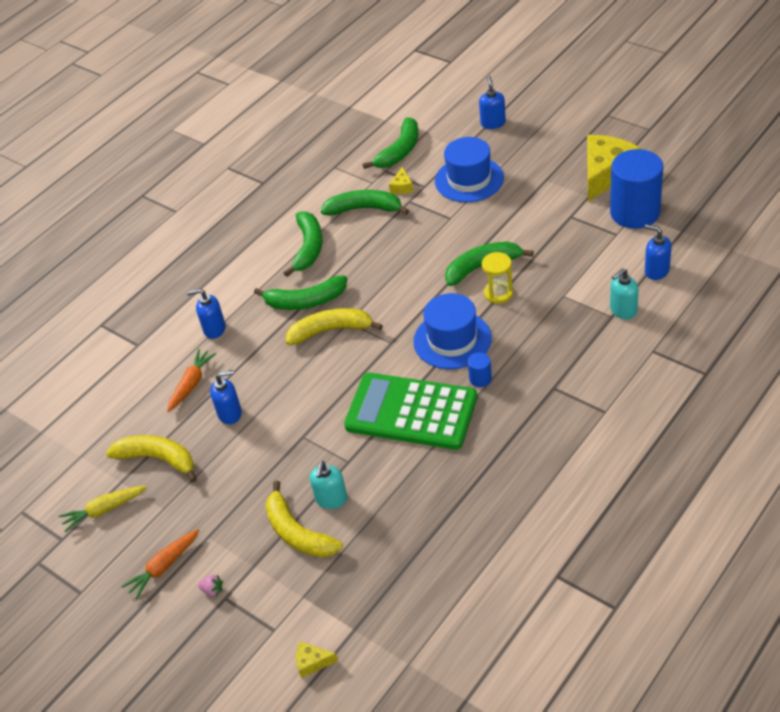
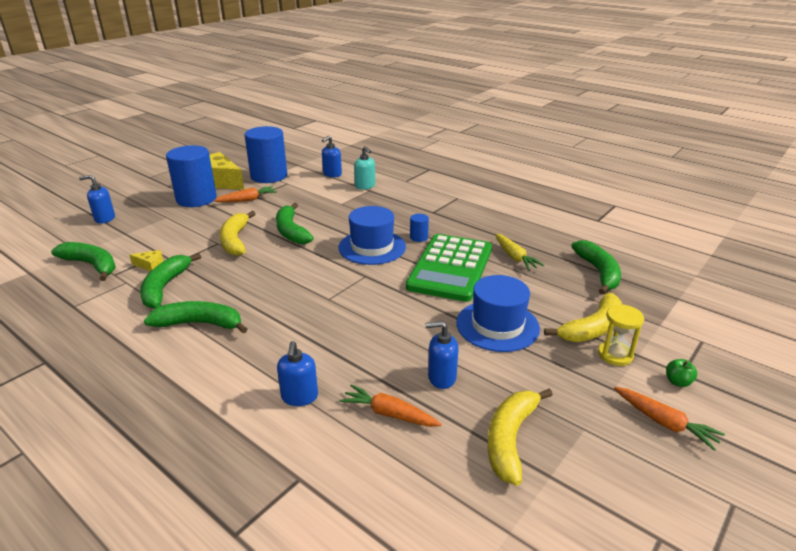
camera: 95 degrees left, 15 degrees down
yellow carrot [59,486,147,532] -> yellow carrot moved to [495,234,544,270]
pink strawberry [198,575,223,597] -> green apple [666,359,697,387]
blue soap dispenser [210,370,242,424] -> blue soap dispenser turned 75 degrees counterclockwise [425,321,458,389]
green banana [254,275,347,310] -> green banana moved to [571,240,621,294]
yellow banana [286,308,383,345] -> yellow banana moved to [219,211,255,256]
yellow cheese [296,641,338,678] -> none
turquoise soap dispenser [310,461,347,509] -> none
blue hat [435,137,504,203] -> blue hat moved to [456,275,540,352]
yellow hourglass [482,252,513,304] -> yellow hourglass moved to [598,304,644,366]
none -> blue cylinder [166,145,217,207]
none -> orange carrot [214,186,277,202]

